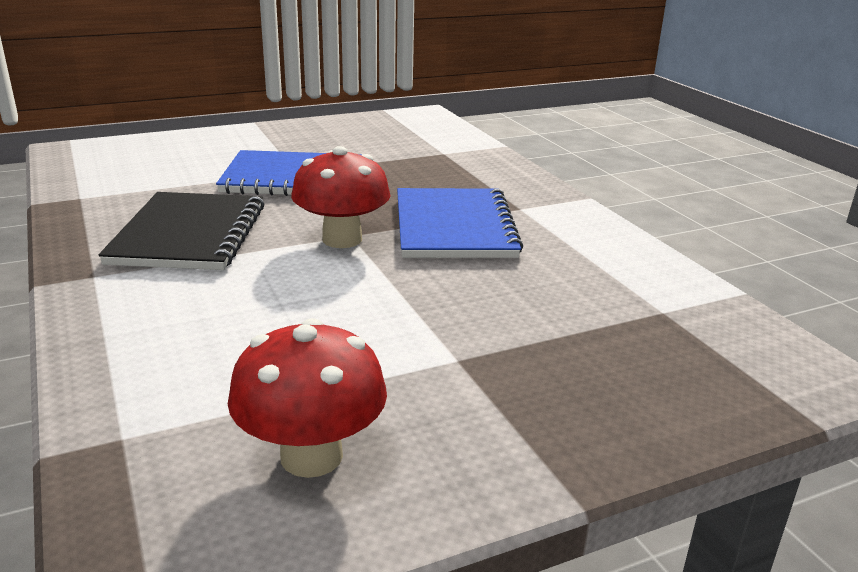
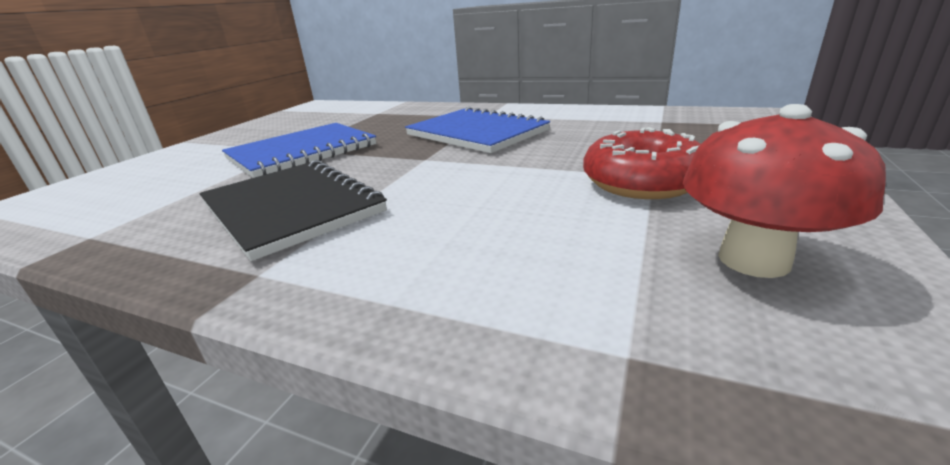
camera: 40 degrees left, 0 degrees up
red mushroom [291,146,390,248] -> none
none -> red donut [583,127,701,199]

